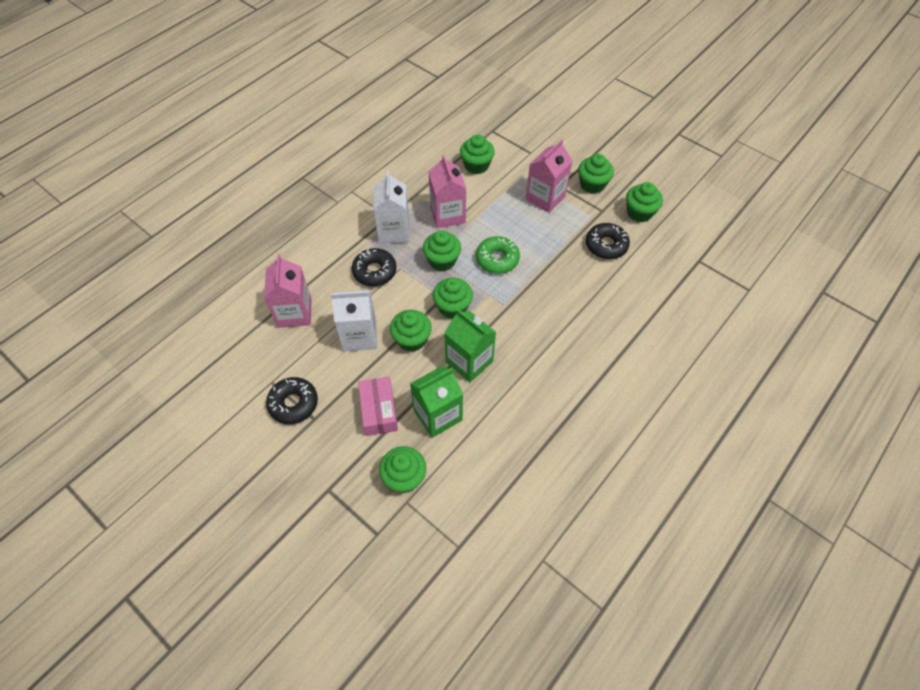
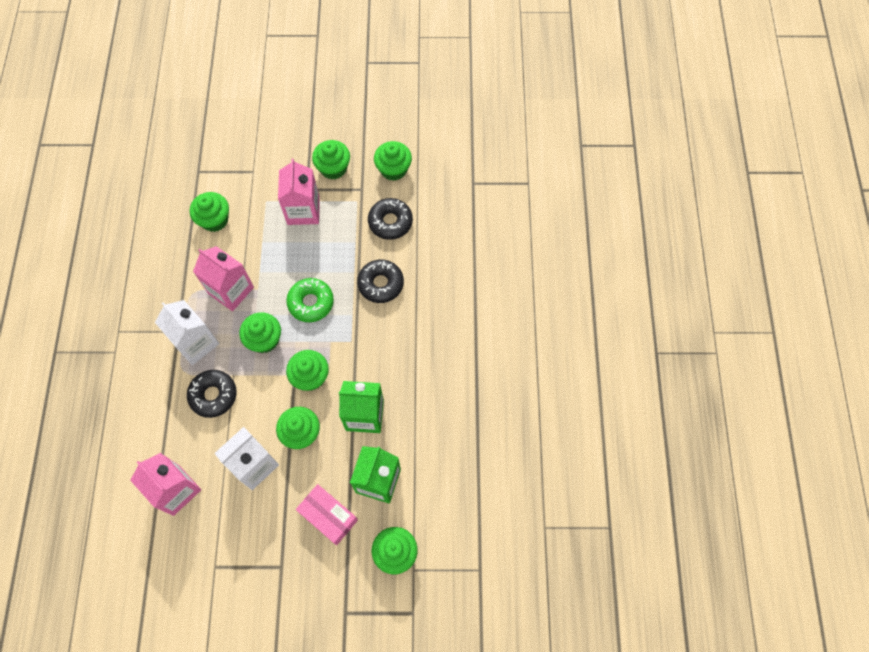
camera: 40 degrees left, 10 degrees up
black donut [266,377,318,424] -> black donut moved to [357,260,404,303]

